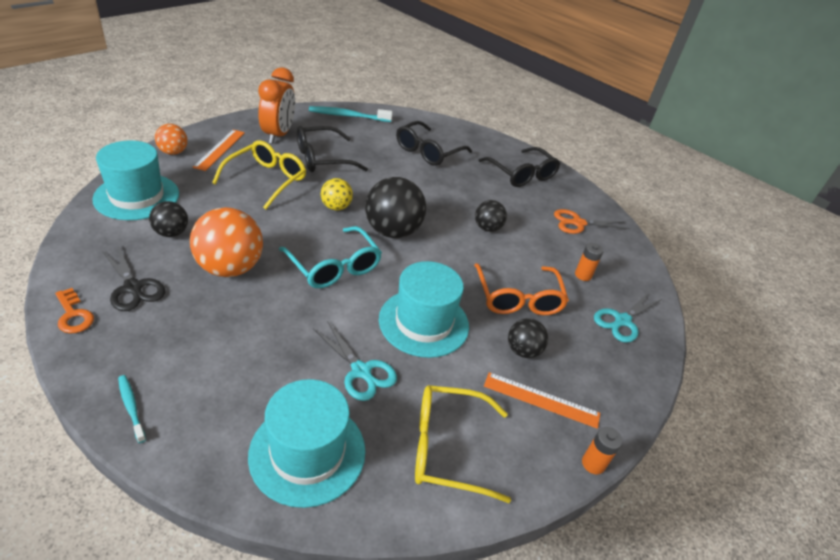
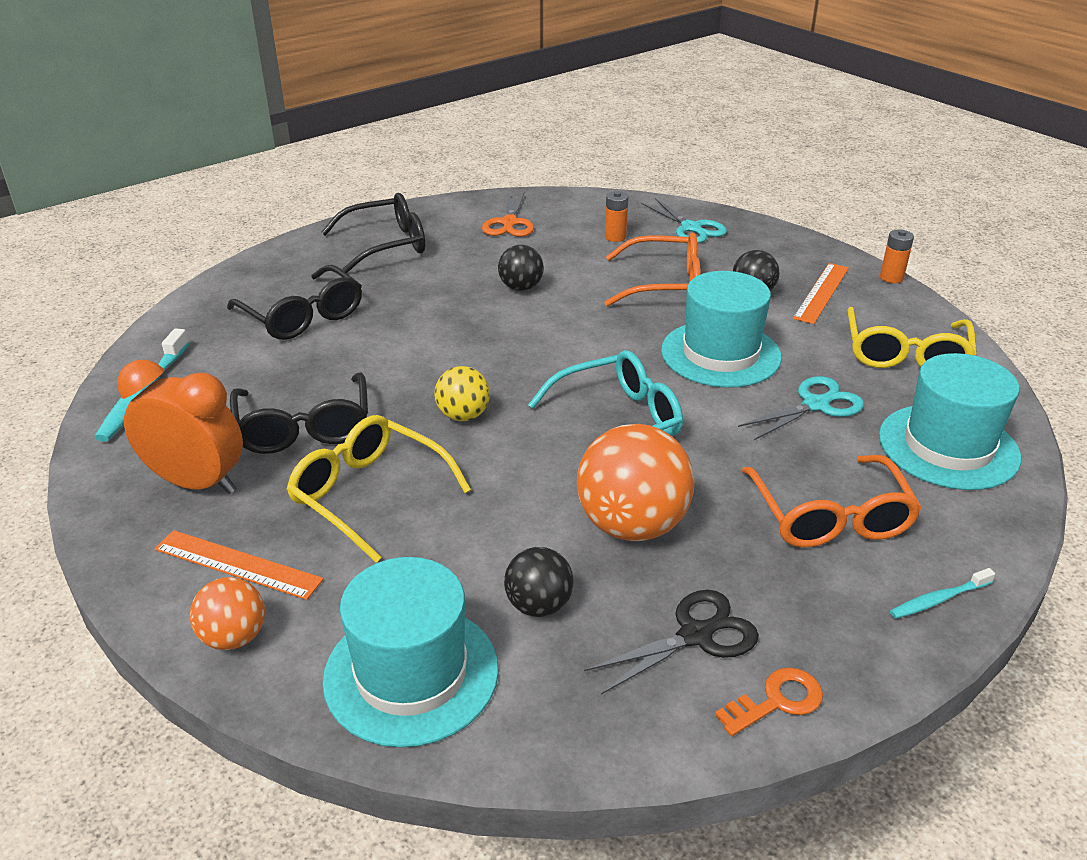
camera: 75 degrees left, 5 degrees down
black ball [365,177,426,238] -> none
none -> orange glasses [742,455,922,547]

